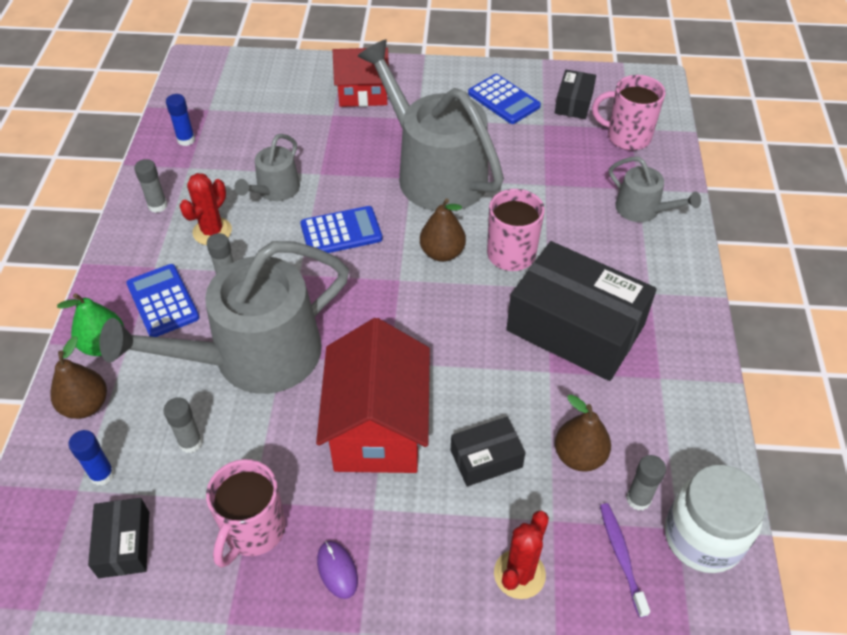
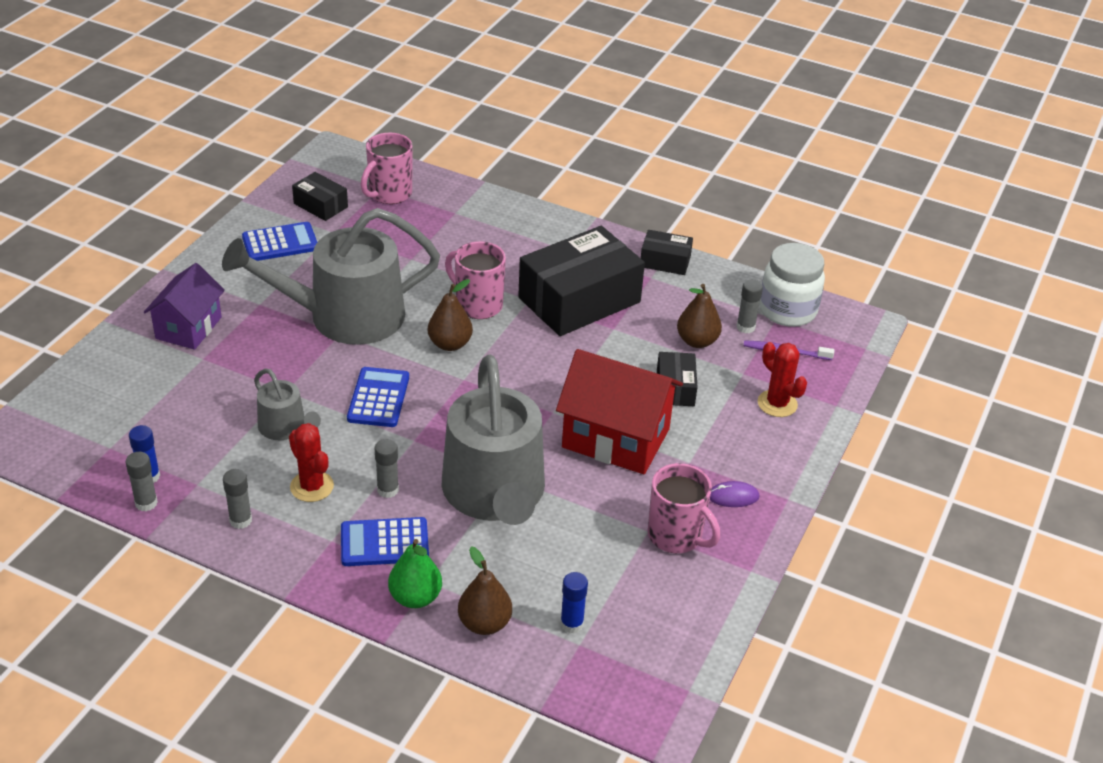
camera: 70 degrees left, 10 degrees down
black box [88,498,149,578] -> black box moved to [641,230,693,275]
grey glue stick [163,397,203,453] -> grey glue stick moved to [126,452,158,511]
red house [333,47,389,107] -> purple house [144,263,225,350]
grey watering can [609,157,701,222] -> none

